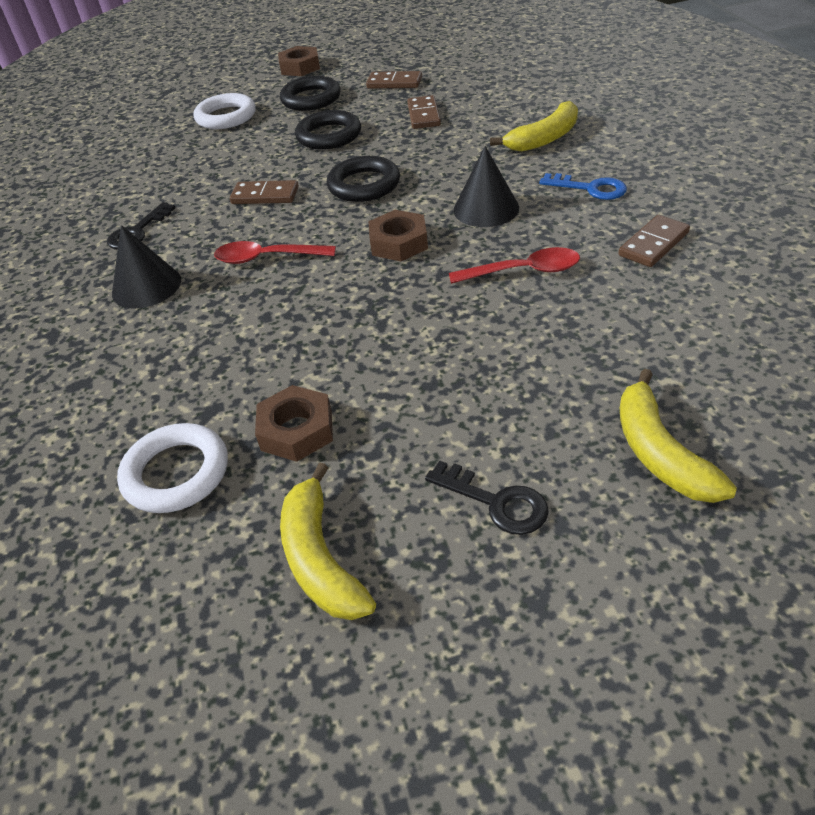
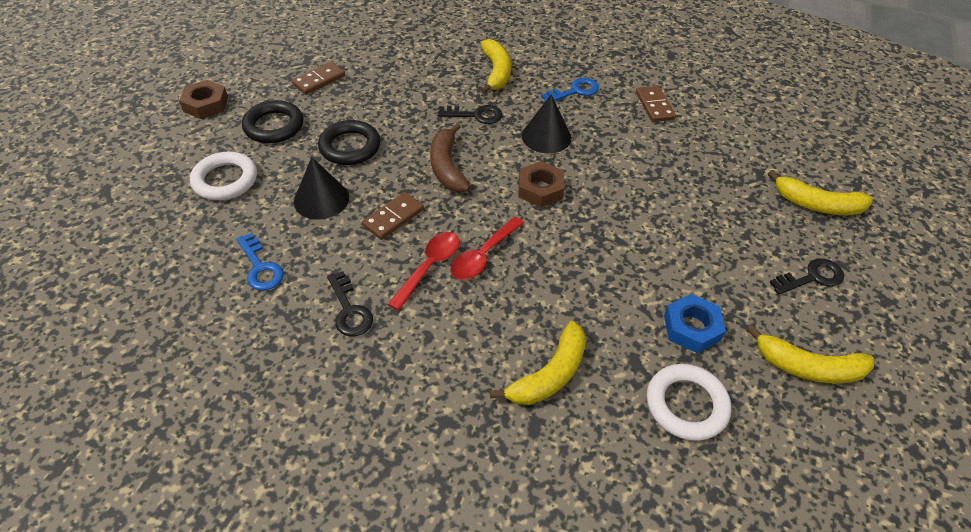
camera: 60 degrees left, 5 degrees up
black cone [112,225,181,309] -> black cone moved to [294,157,349,220]
brown nut [255,385,333,462] -> blue nut [664,294,726,353]
black ring [327,156,400,202] -> brown banana [430,123,470,192]
brown domino [407,95,441,129] -> none
red spoon [449,247,580,284] -> red spoon moved to [388,232,460,311]
none -> blue key [236,233,284,291]
none -> black key [437,105,503,124]
none -> yellow banana [490,321,586,405]

